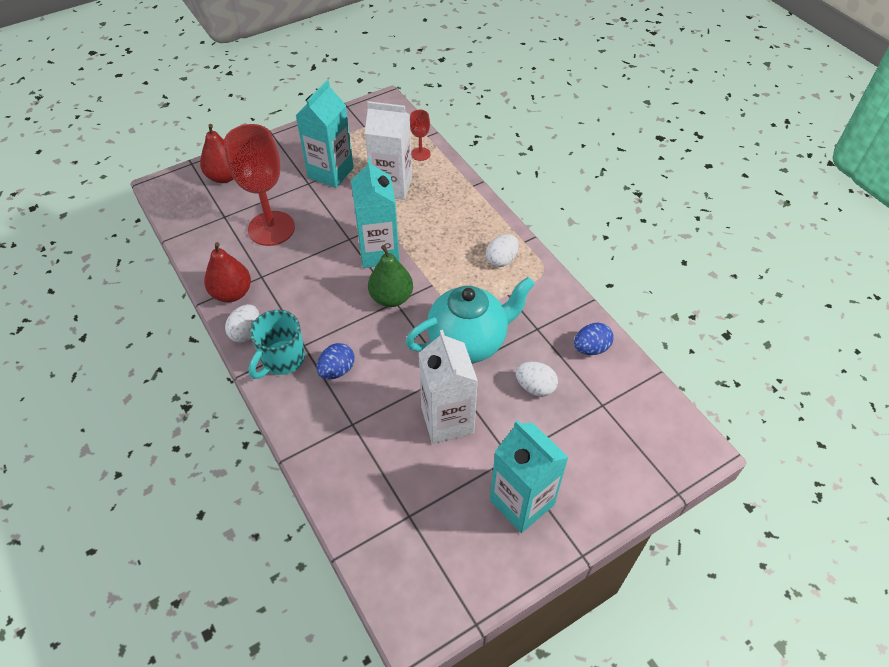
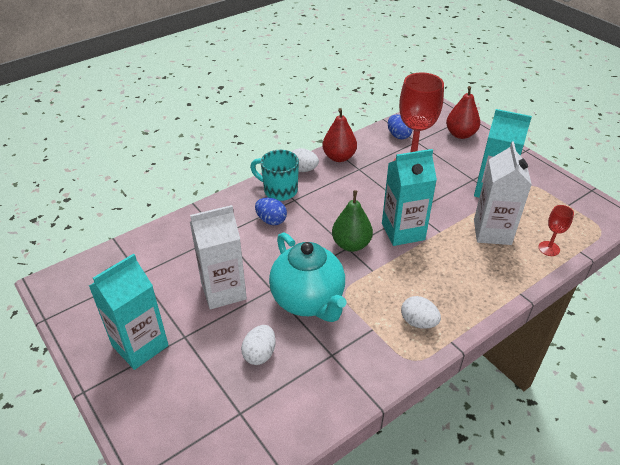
camera: 85 degrees right, 10 degrees down
blue egg [574,323,614,355] -> blue egg moved to [388,115,412,139]

